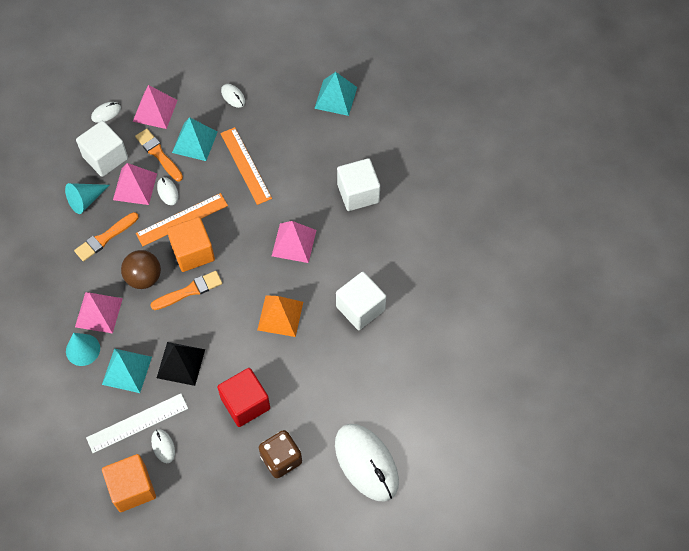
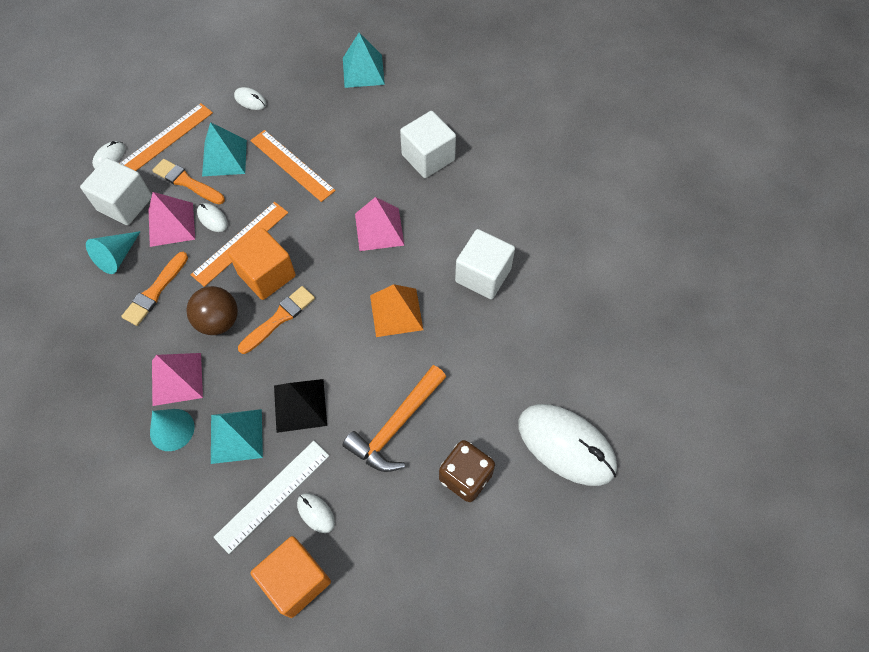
camera: 20 degrees left, 0 degrees up
pink pyramid [133,85,178,129] -> orange ruler [120,103,213,171]
red cube [217,368,270,427] -> orange hammer [342,365,446,472]

